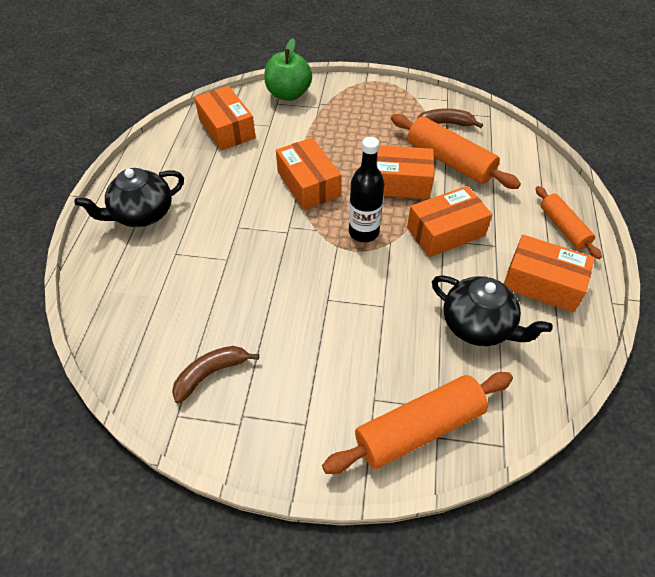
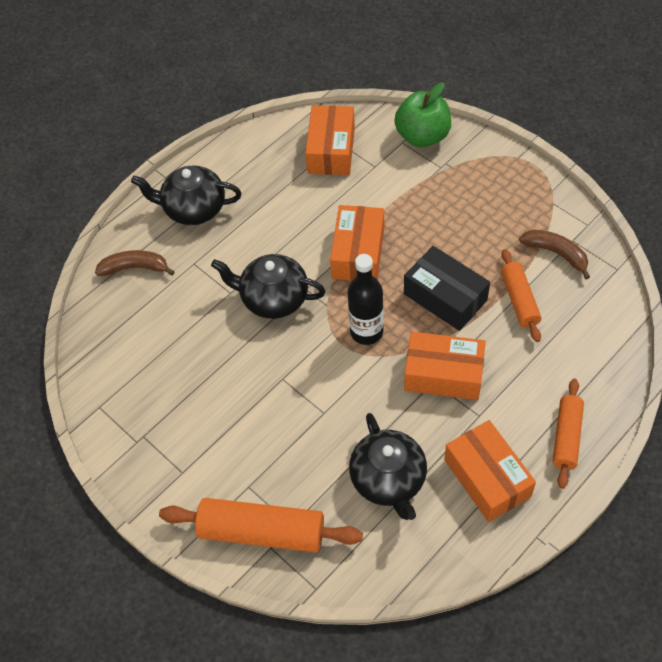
camera: 40 degrees right, 5 degrees up
brown banana [172,346,259,403] -> brown banana moved to [95,250,175,276]
orange box [377,145,434,199] -> black box [404,246,490,331]
orange rolling pin [391,114,521,189] -> orange rolling pin [501,249,541,342], size x0.61
none -> black teapot [211,254,325,319]

